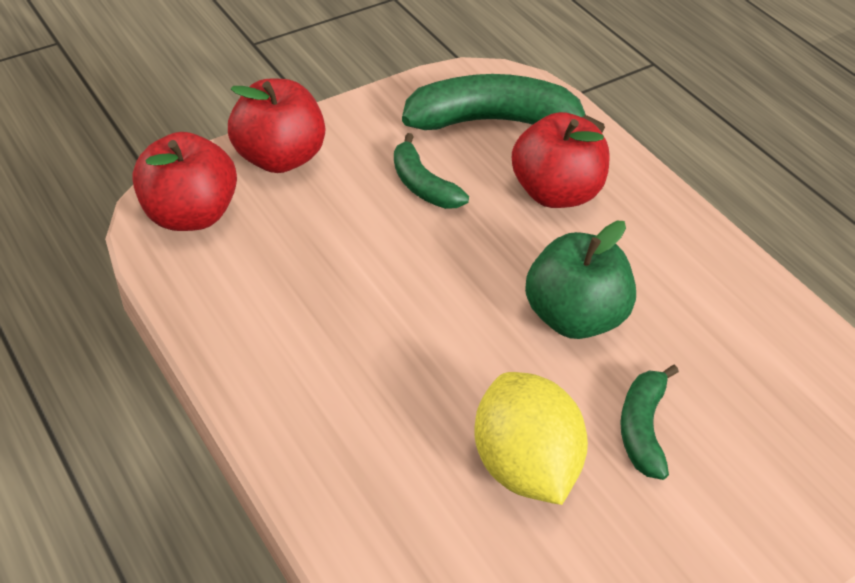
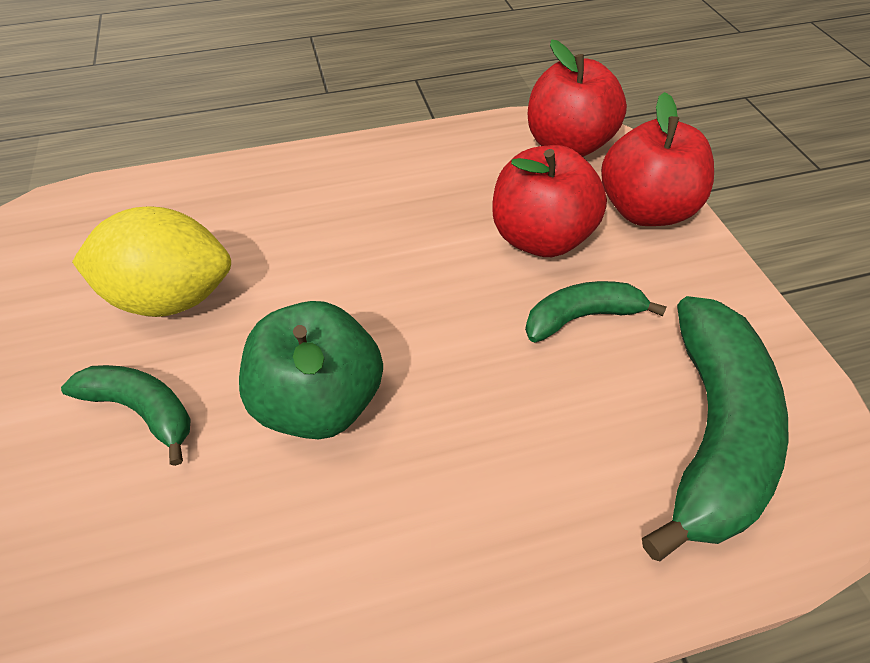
camera: 110 degrees right, 5 degrees up
red apple [512,112,610,208] -> red apple moved to [492,145,607,257]

